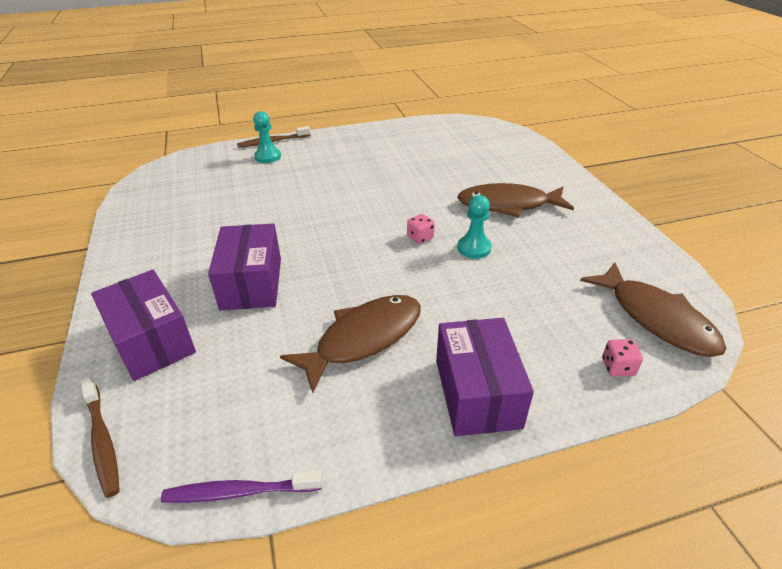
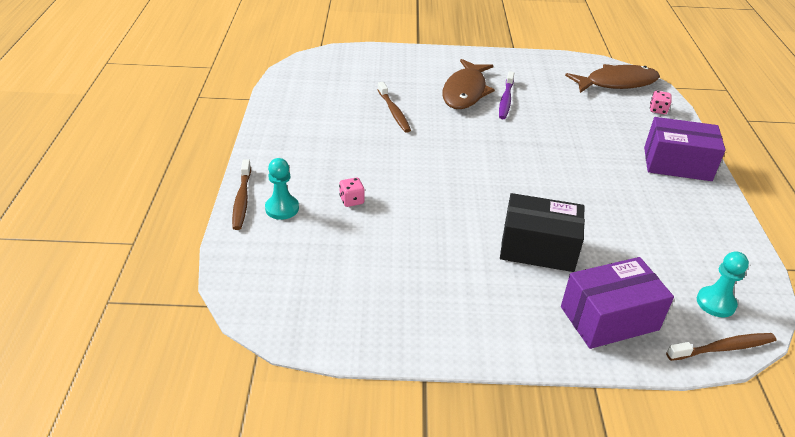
camera: 75 degrees left, 0 degrees up
purple toothbrush [161,470,322,503] -> purple toothbrush moved to [499,71,514,119]
purple box [208,224,281,311] -> black box [500,193,585,272]
brown fish [280,295,421,393] -> none
pink dice [407,214,435,244] -> pink dice moved to [339,177,365,207]
turquoise pawn [458,195,492,259] -> turquoise pawn moved to [697,251,749,317]
none -> brown toothbrush [377,82,411,133]

